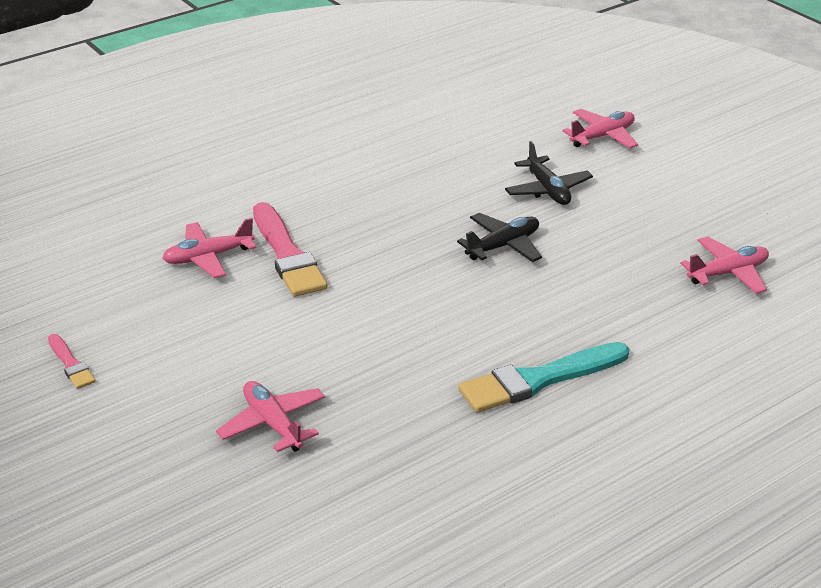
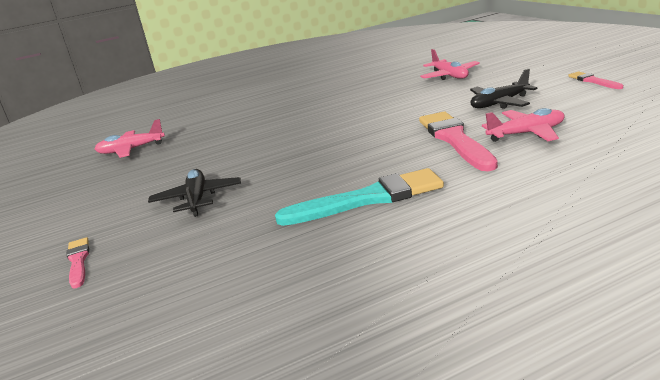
camera: 165 degrees left, 10 degrees down
black plane [457,213,542,262] -> black plane moved to [470,69,538,109]
turquoise brush [458,342,630,413] -> turquoise brush moved to [275,168,444,226]
pink plane [562,109,638,148] -> pink brush [66,237,89,288]

